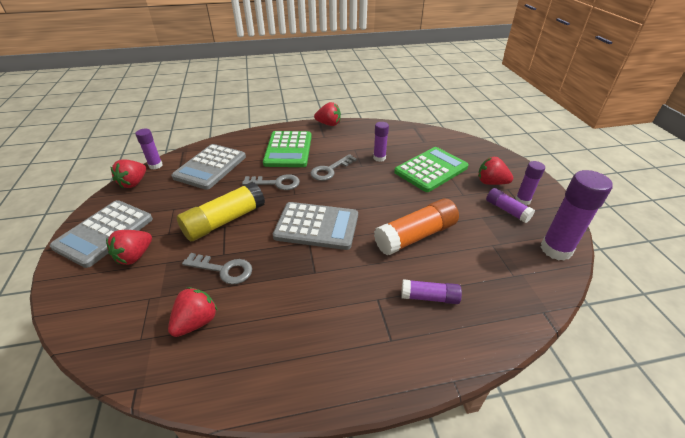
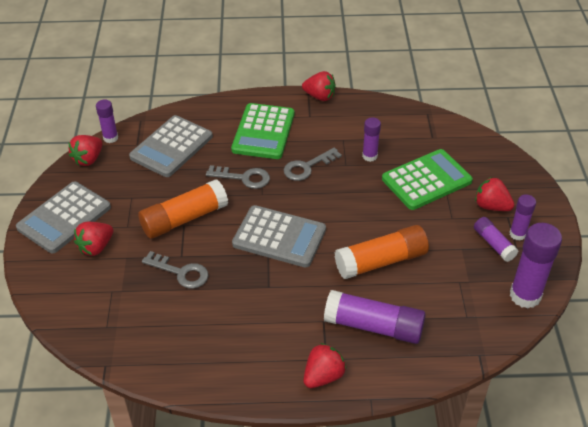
camera: 10 degrees right, 5 degrees up
red strawberry [168,287,218,337] -> red strawberry moved to [304,343,346,388]
yellow glue stick [177,182,265,241] -> orange glue stick [138,179,228,239]
purple glue stick [401,279,462,304] -> purple glue stick [324,290,426,344], size x1.76

